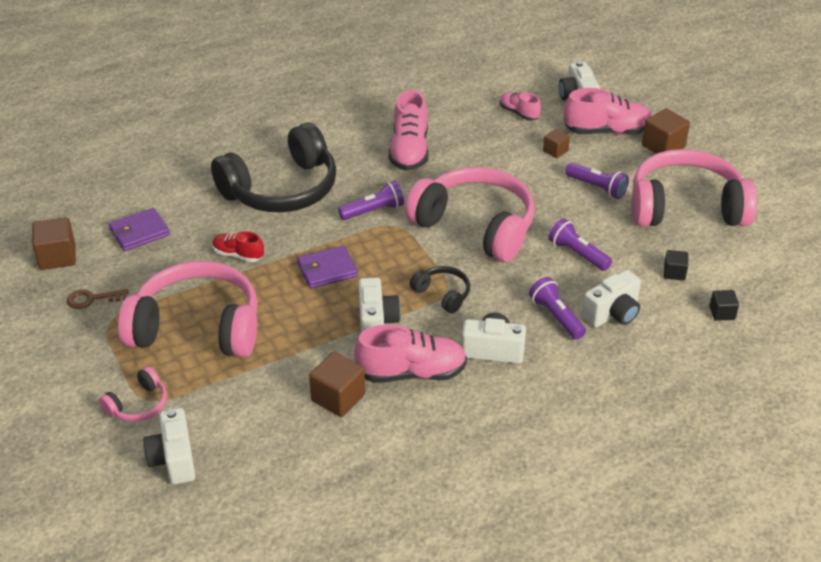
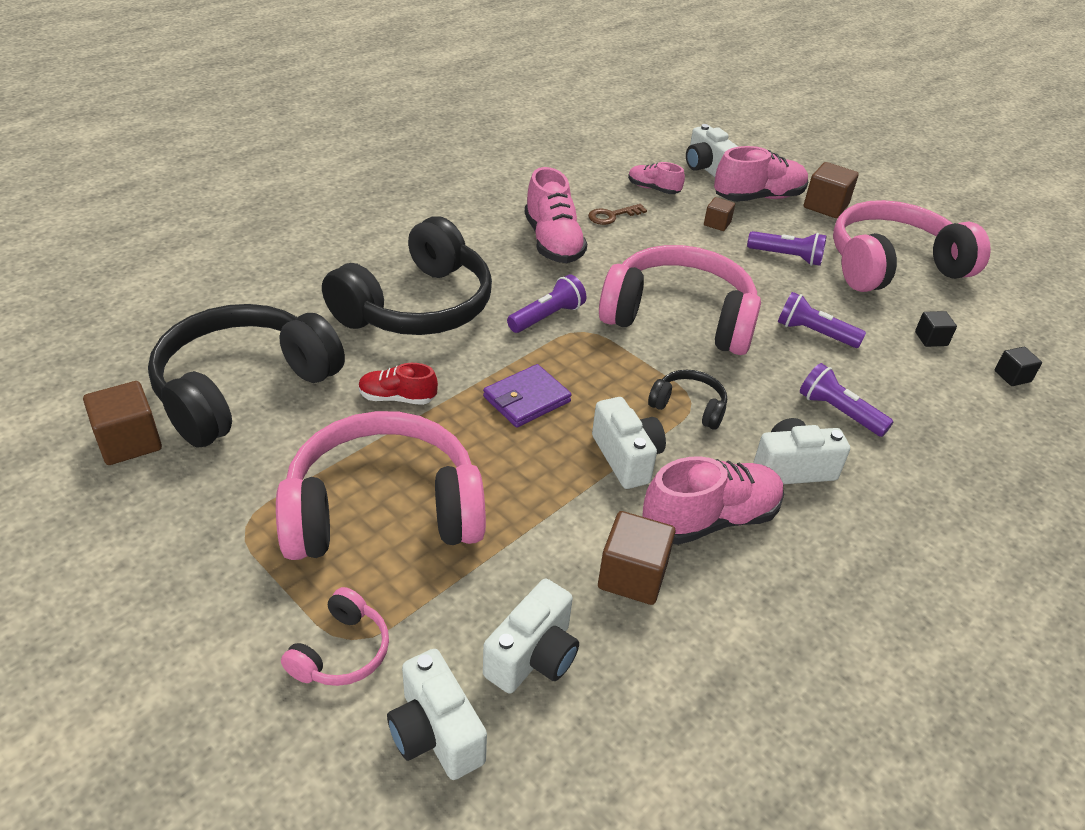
camera: 20 degrees left, 0 degrees up
brown key [67,289,129,309] -> brown key moved to [588,204,647,225]
purple wallet [109,208,170,251] -> black headphones [148,304,345,448]
white camera [582,270,641,327] -> white camera moved to [483,579,579,694]

